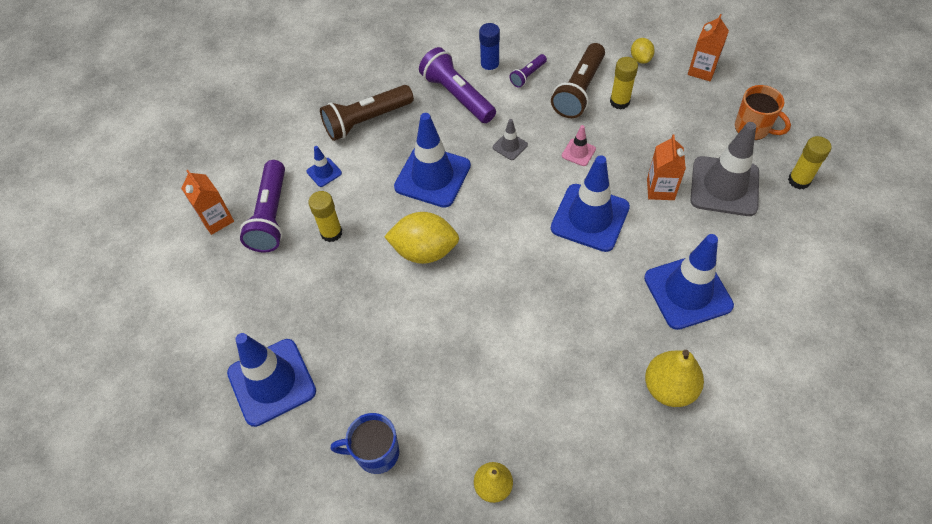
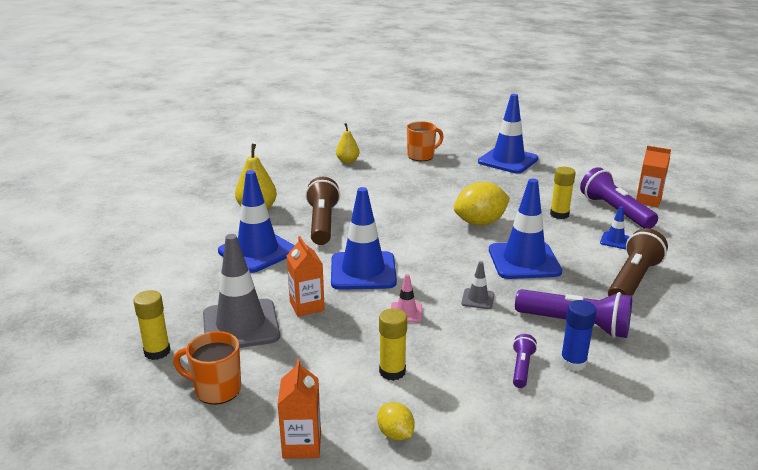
camera: 150 degrees right, 30 degrees down
blue mug [331,413,399,474] -> orange mug [407,121,444,161]
brown flashlight [551,43,605,118] -> brown flashlight moved to [305,177,340,245]

